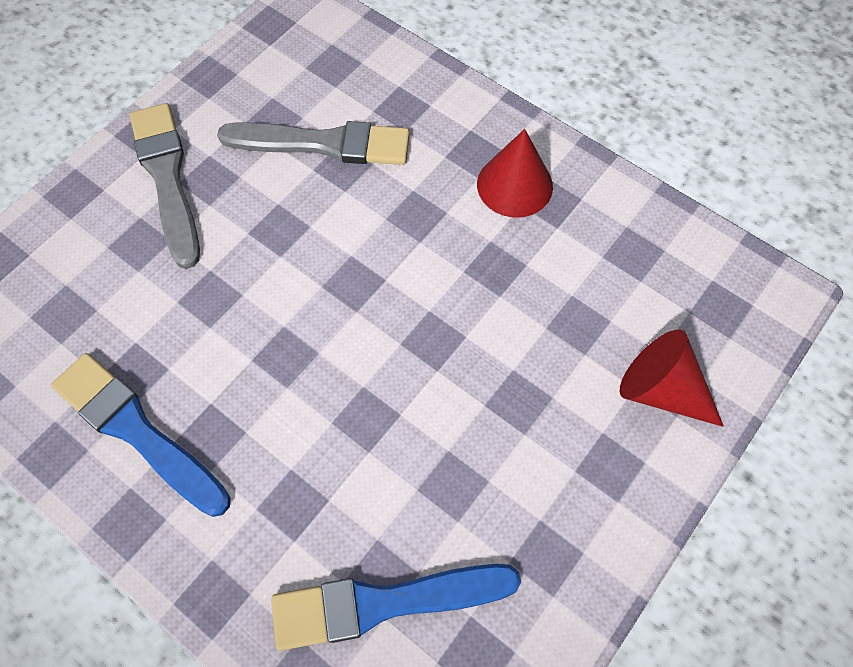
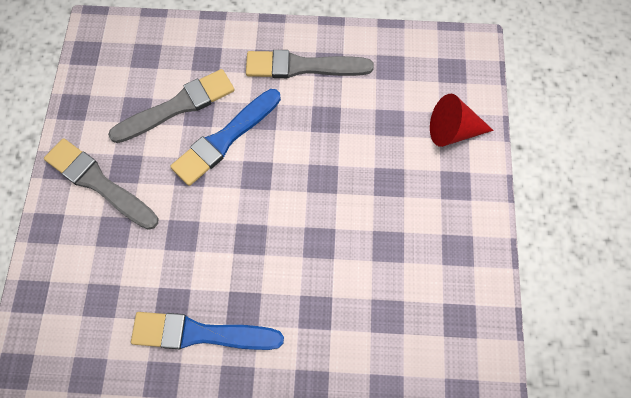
camera: 35 degrees left, 5 degrees up
blue brush [271,564,521,651] -> blue brush moved to [170,89,281,186]
red cone [477,129,553,218] -> grey brush [246,50,374,78]

